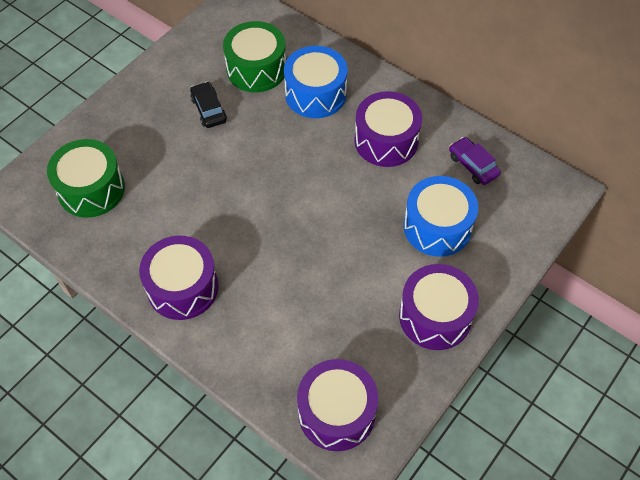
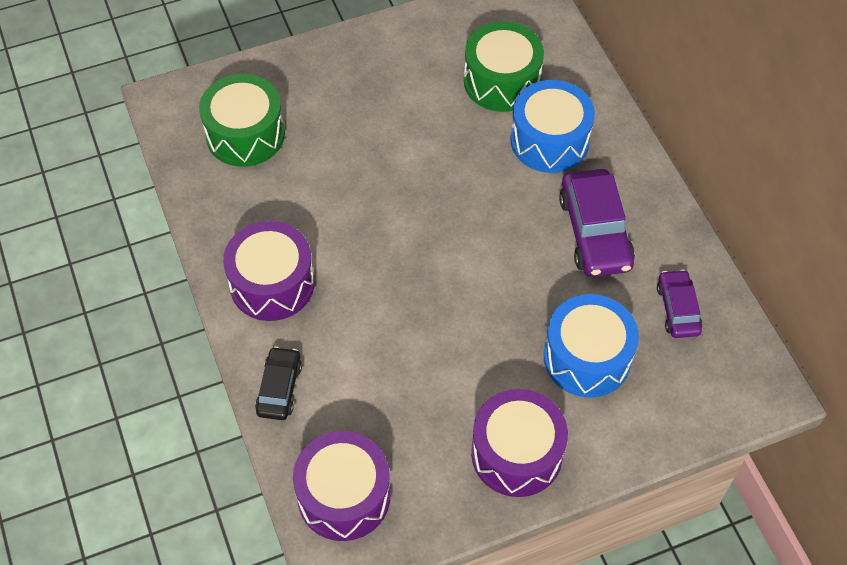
camera: 30 degrees right, 0 degrees up
black car [190,82,227,128] -> black car moved to [255,346,302,420]
purple drum [354,91,422,167] -> purple car [559,169,635,277]

